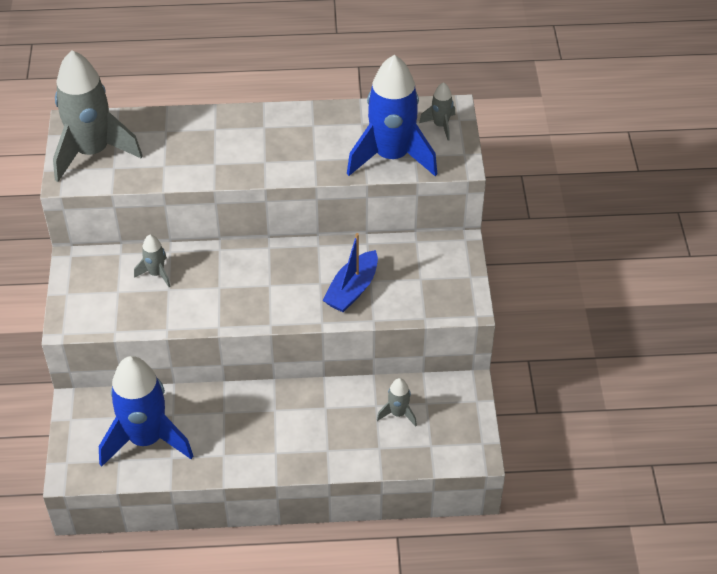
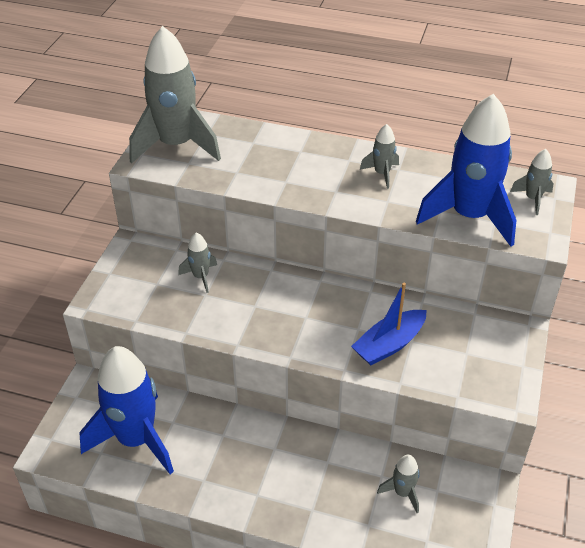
camera: 20 degrees right, 5 degrees down
none -> grey rocket [360,124,399,189]

